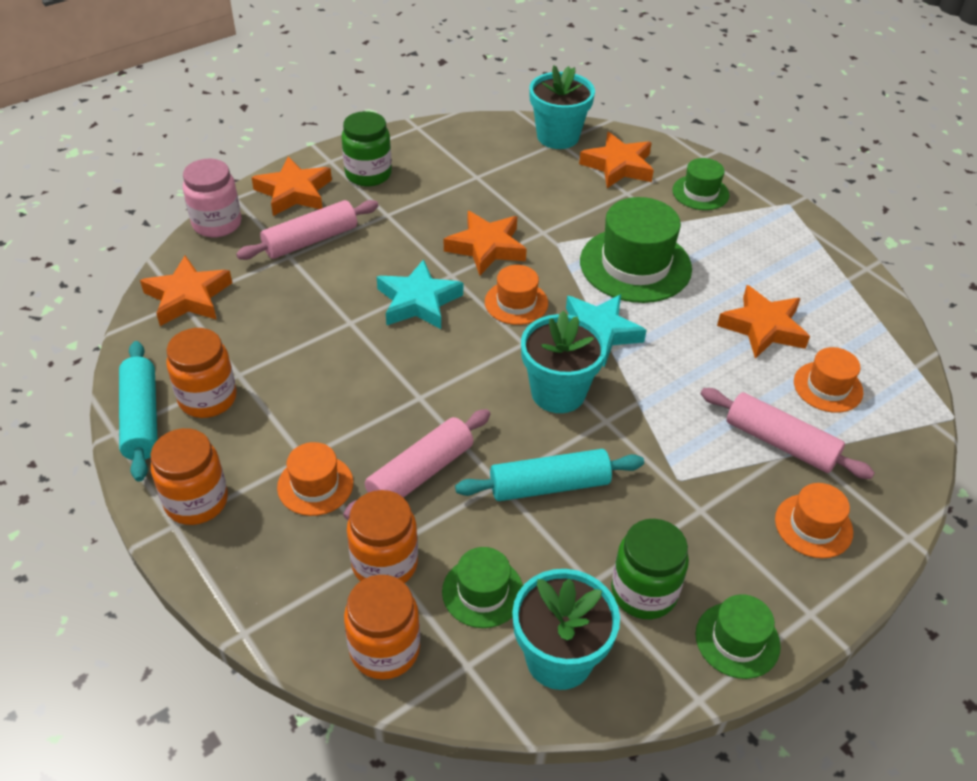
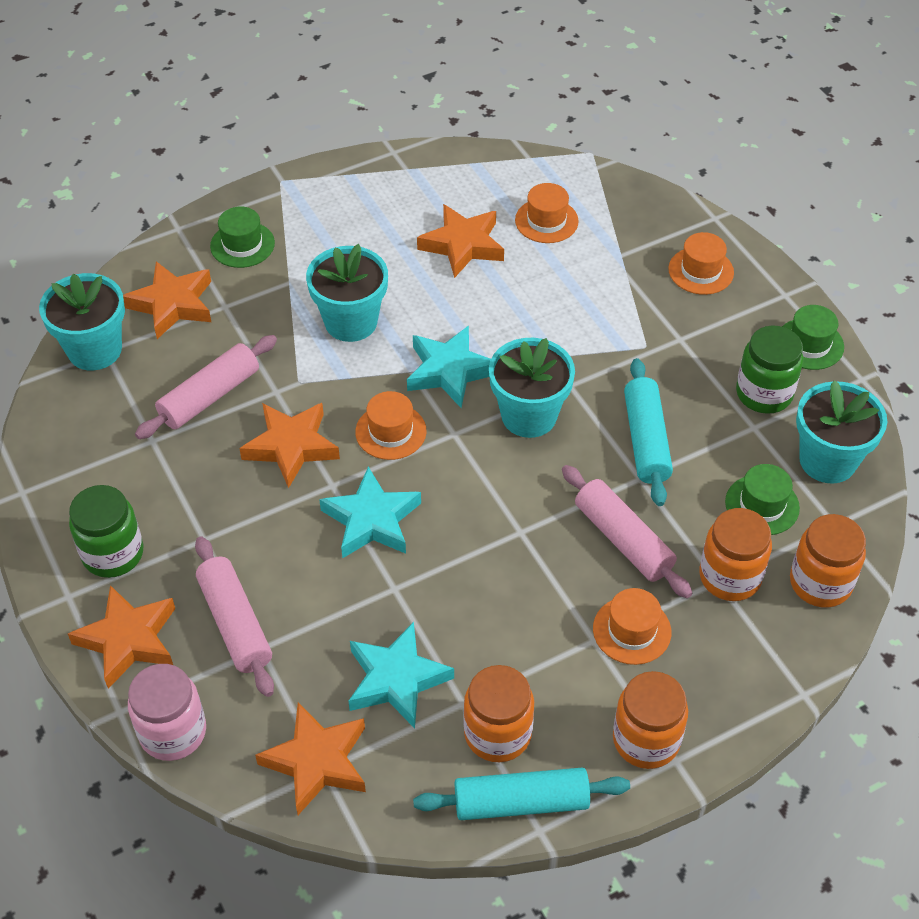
camera: 80 degrees left, 5 degrees up
green hat [580,197,692,303] -> turquoise flower pot [306,244,388,342]
pink rolling pin [701,388,875,479] -> pink rolling pin moved to [135,335,277,439]
none -> turquoise star [348,622,454,728]

